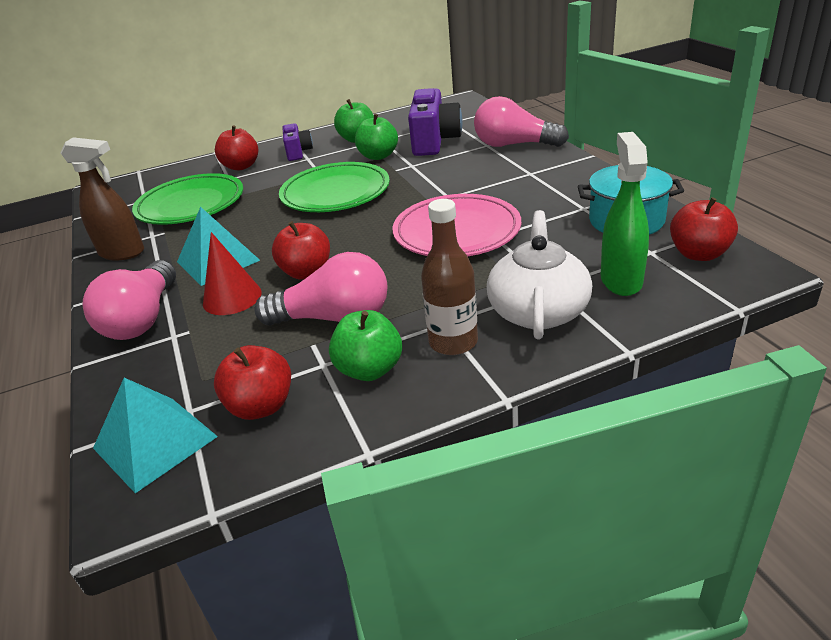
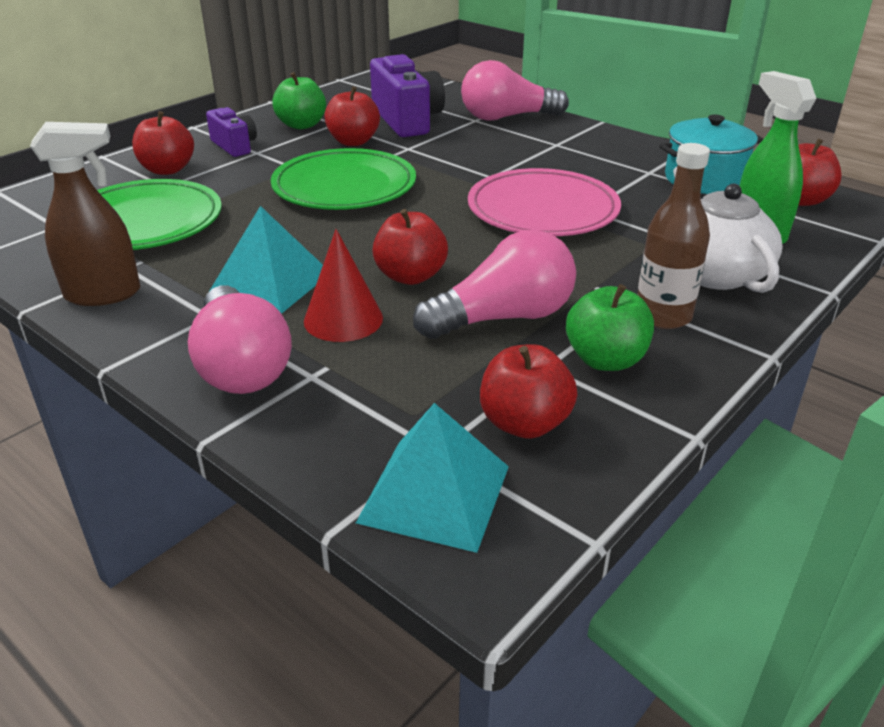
camera: 30 degrees left, 0 degrees up
green apple [355,114,398,160] -> red apple [325,86,380,146]

